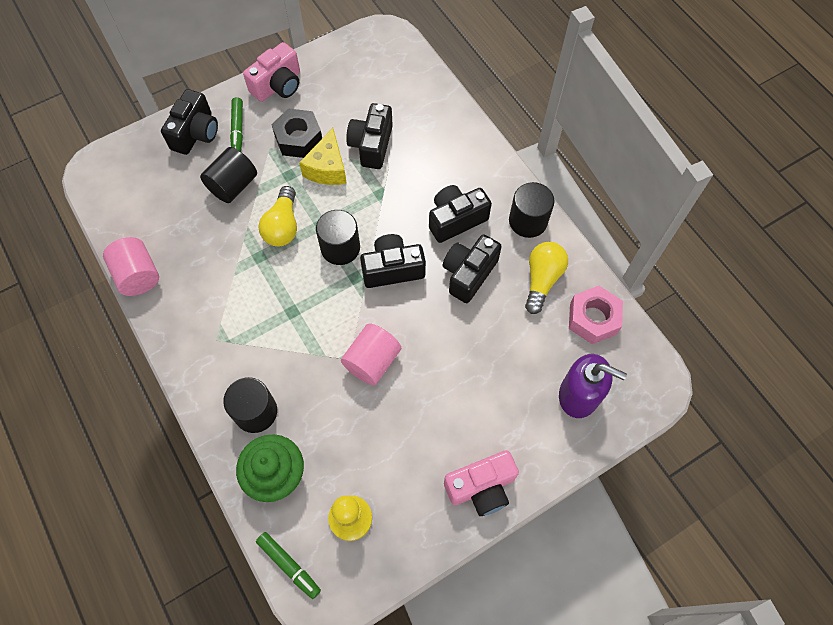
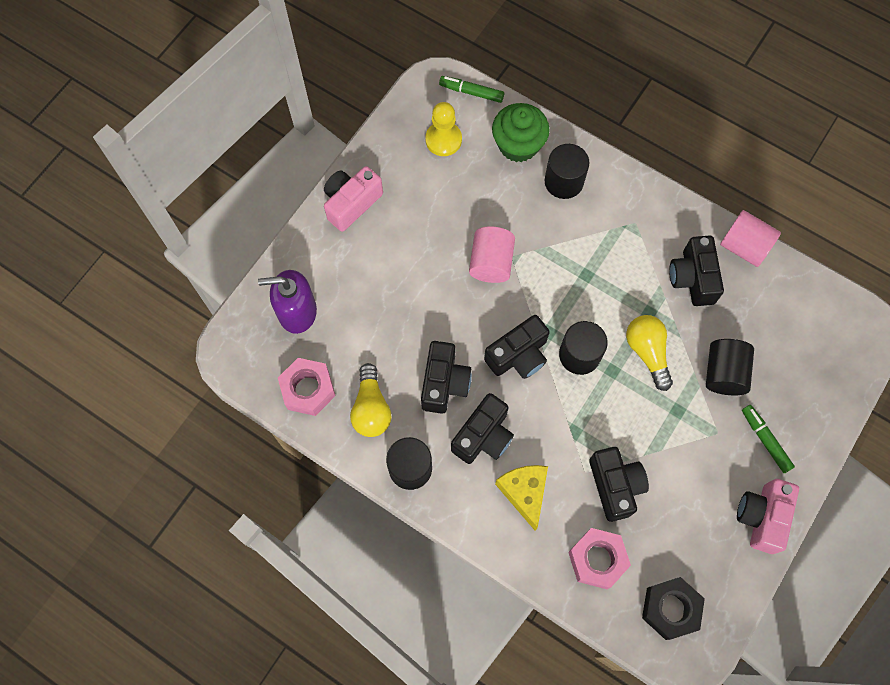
camera: 155 degrees right, 5 degrees up
black camera [161,89,218,155] -> black camera moved to [669,236,724,306]
black nut [271,108,322,158] -> black nut moved to [642,577,705,640]
yellow cheese [299,128,347,185] -> yellow cheese moved to [495,465,548,531]
none -> pink nut [568,528,631,589]

